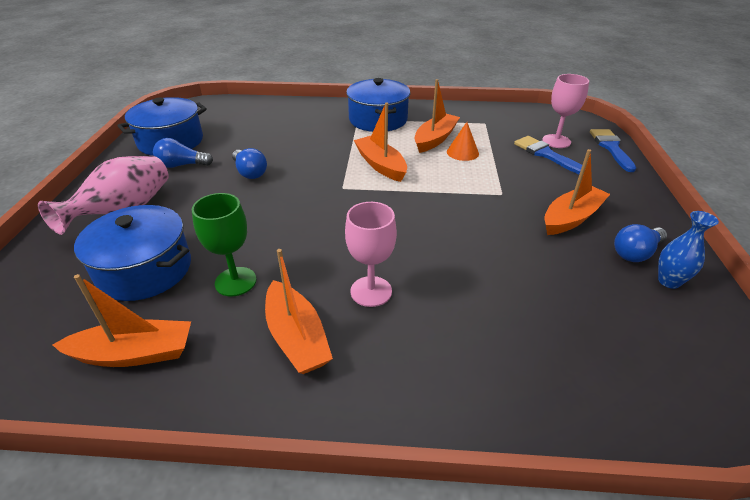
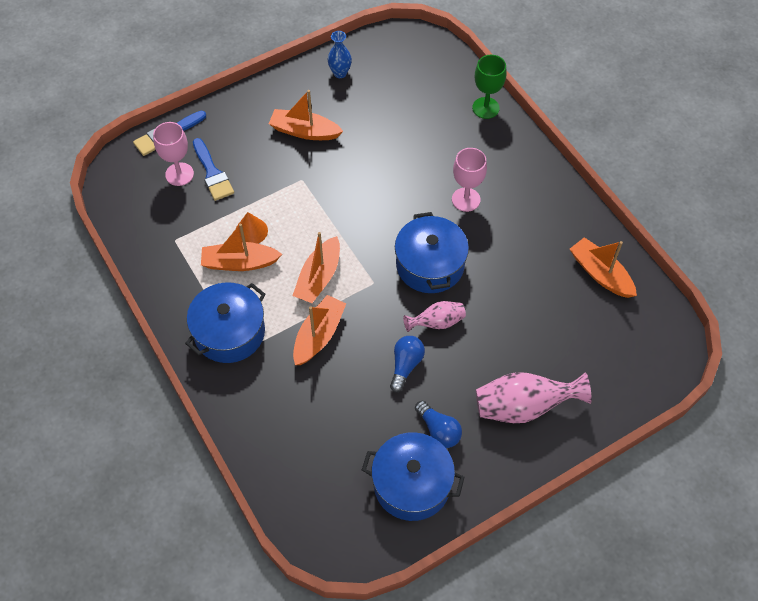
camera: 125 degrees left, 20 degrees up
blue pot [74,205,191,301] -> blue pot moved to [395,212,469,293]
green goblet [192,193,256,296] -> green goblet moved to [472,55,506,119]
orange boat [265,249,333,374] -> orange boat moved to [293,295,346,365]
blue brush [514,136,582,174] -> blue brush turned 45 degrees counterclockwise [193,138,234,201]
blue light bulb [614,224,667,262] -> none
none -> pink vase [403,301,466,332]

